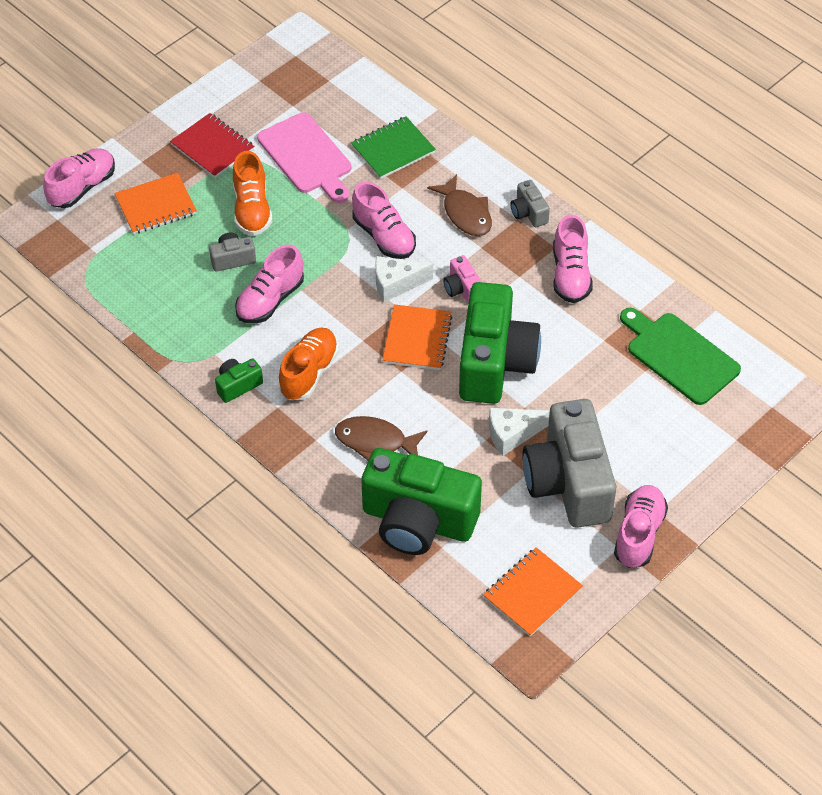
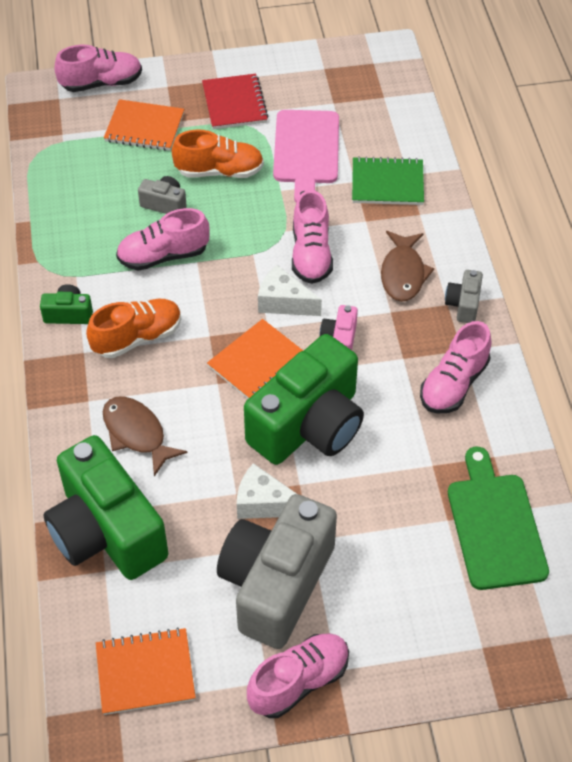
camera: 35 degrees right, 0 degrees up
orange shoe [233,151,272,236] -> orange shoe turned 120 degrees counterclockwise [172,129,264,178]

